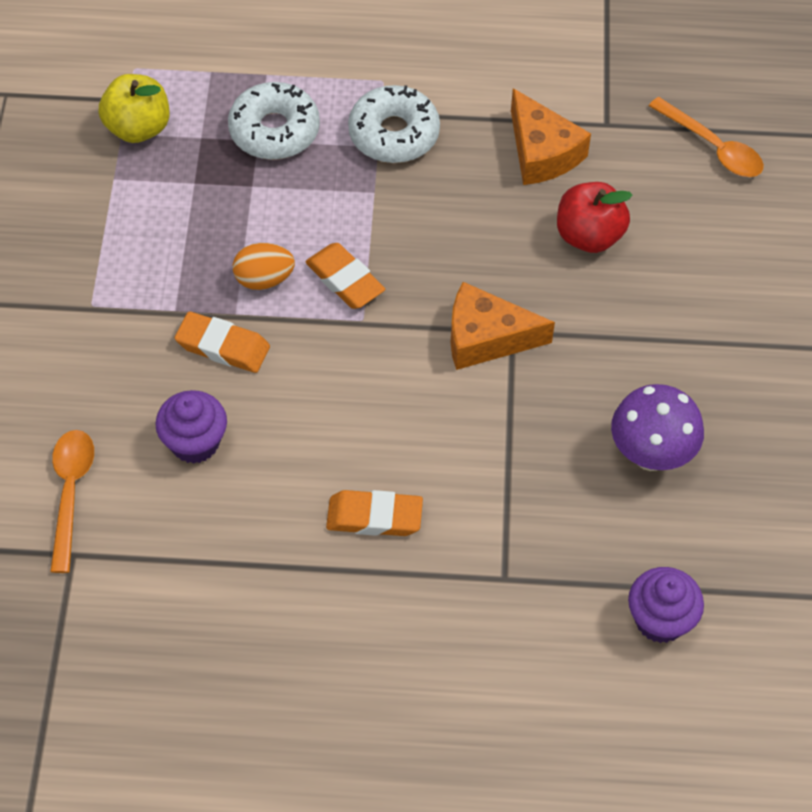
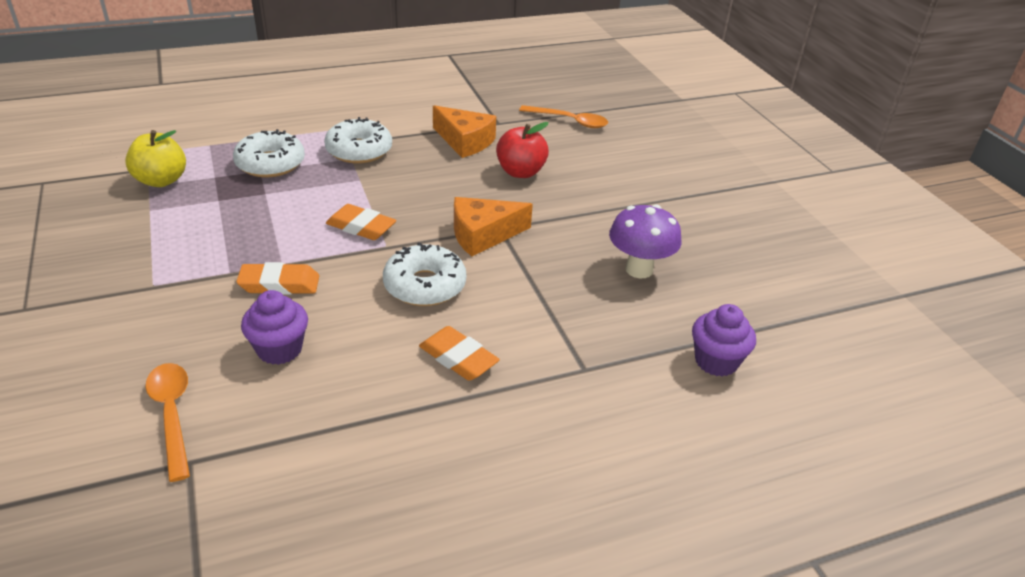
camera: 25 degrees left, 20 degrees down
orange egg [233,243,295,290] -> none
orange eraser [326,490,423,536] -> orange eraser turned 60 degrees clockwise [419,326,500,381]
none -> white donut [383,242,466,306]

